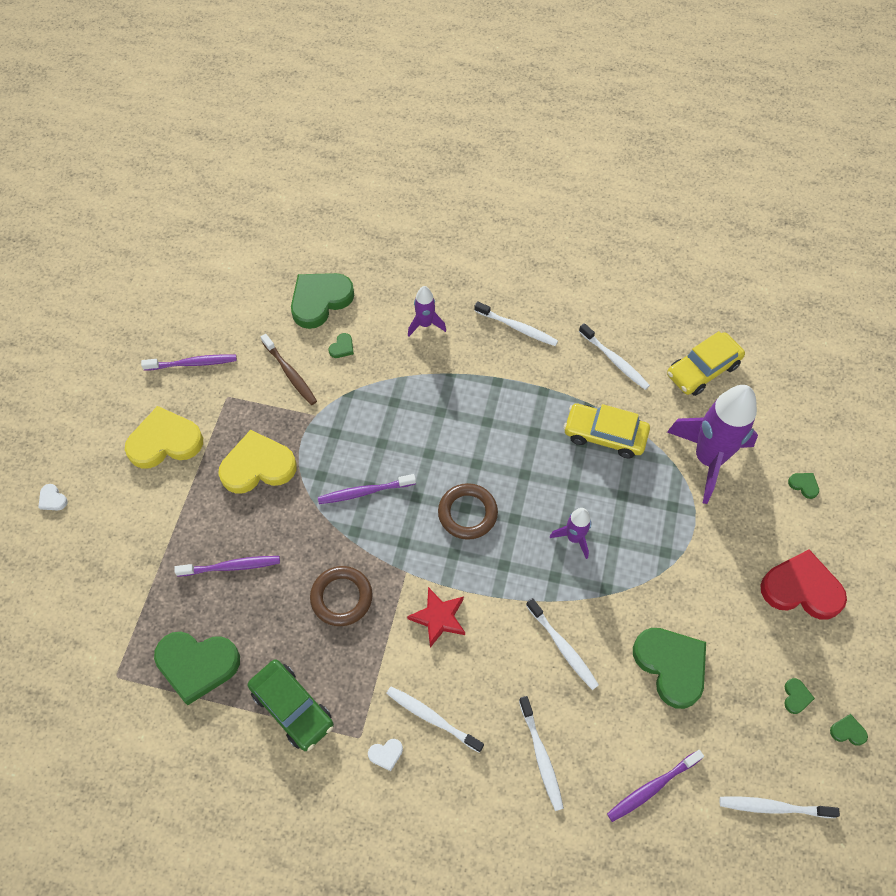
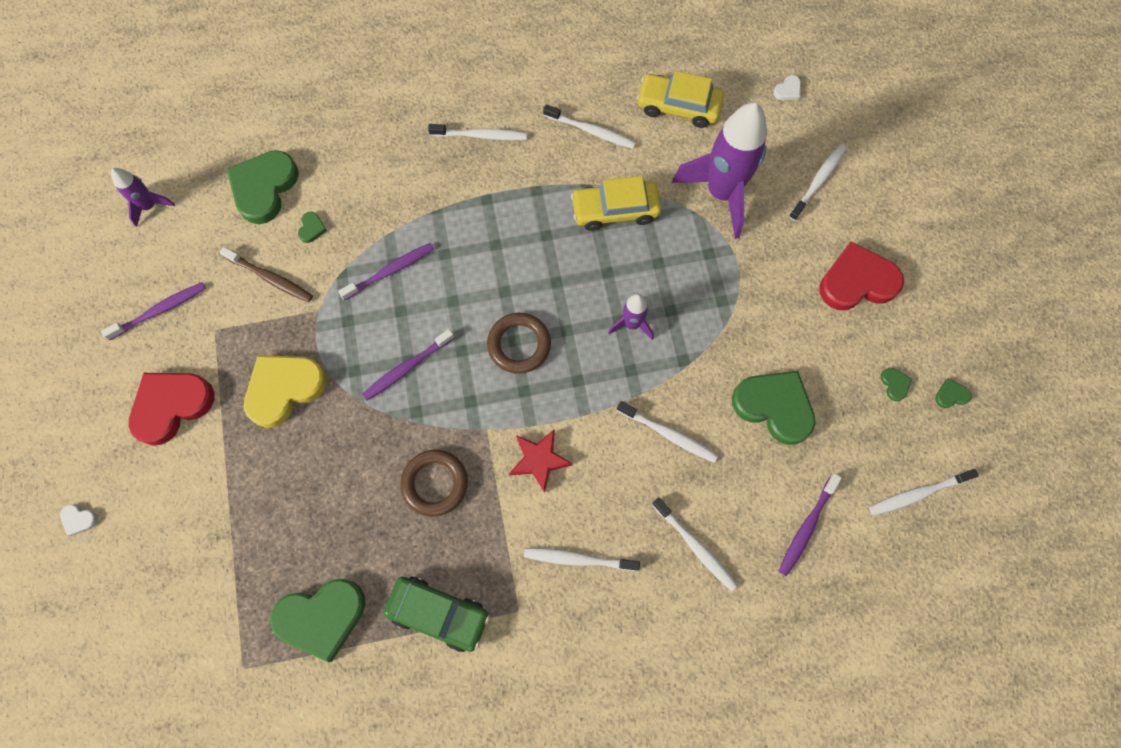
camera: 25 degrees left, 10 degrees up
yellow heart [125,406,203,469] -> red heart [129,373,214,446]
purple toothbrush [174,556,280,577] -> purple toothbrush moved to [338,243,434,301]
white heart [368,739,403,771] -> white heart moved to [773,75,801,100]
purple rocket [408,286,446,337] -> purple rocket moved to [111,168,175,227]
yellow car [667,331,745,396] -> yellow car turned 75 degrees clockwise [637,71,724,128]
green heart [788,473,819,499] -> white toothbrush [789,144,846,221]

